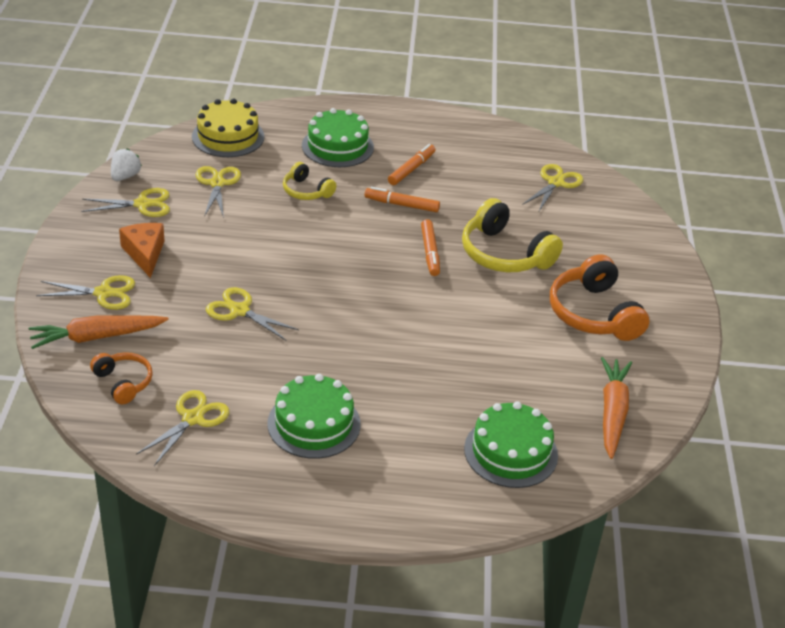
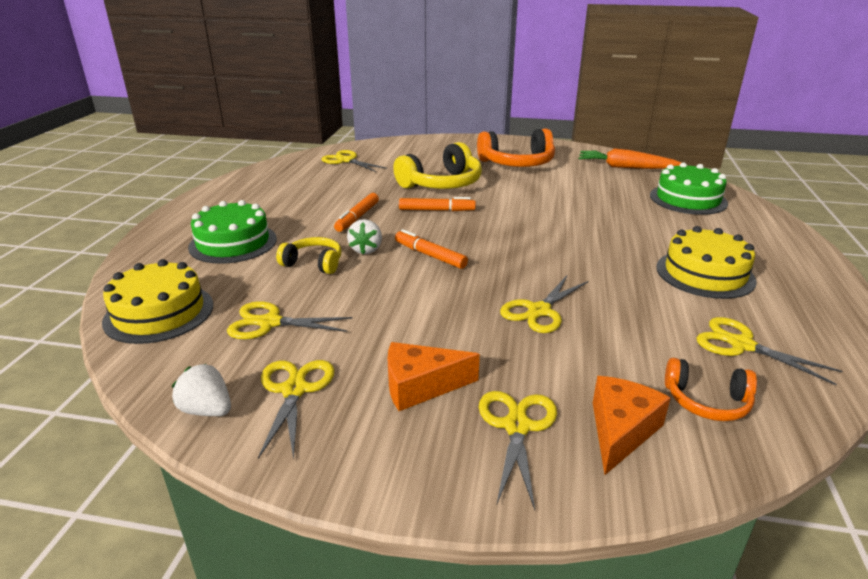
camera: 80 degrees left, 10 degrees down
orange carrot [29,315,169,349] -> orange cheese [593,376,671,475]
orange headphones [90,352,153,404] -> orange headphones turned 135 degrees counterclockwise [665,358,757,421]
green cake [267,374,361,459] -> yellow cake [656,226,757,299]
yellow headphones [283,162,336,200] -> yellow headphones turned 120 degrees counterclockwise [276,237,342,274]
orange marker [388,144,435,185] -> orange marker moved to [395,229,468,269]
none -> white strawberry [347,219,382,254]

